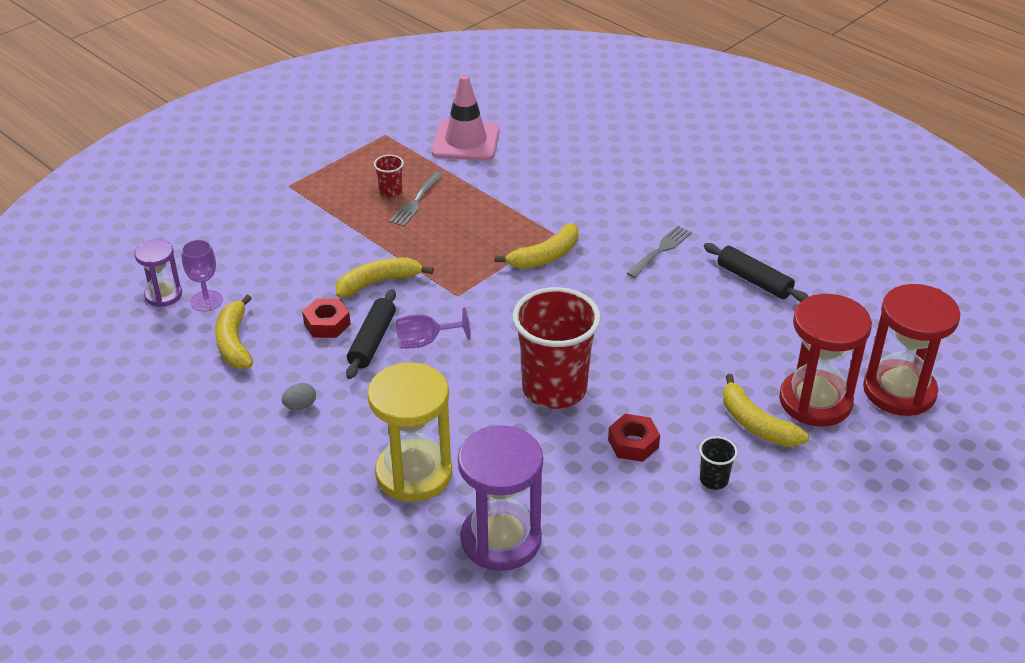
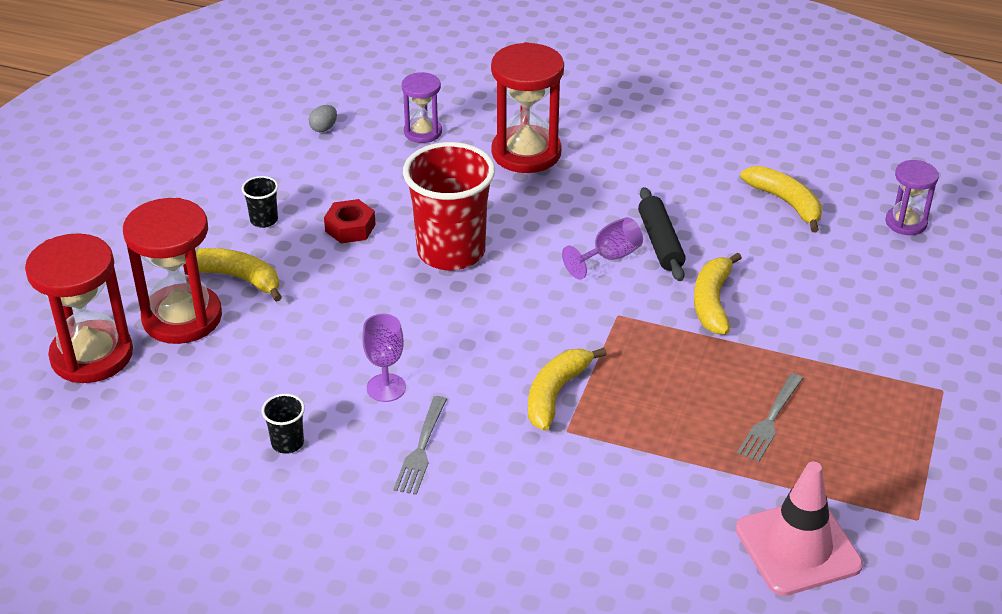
camera: 155 degrees right, 0 degrees up
purple goblet [181,239,223,312] -> purple goblet moved to [362,314,406,402]
grey egg [282,383,316,410] -> grey egg moved to [309,105,337,132]
red nut [302,298,351,338] -> none
yellow banana [335,257,434,298] -> yellow banana turned 150 degrees clockwise [694,252,742,334]
yellow hourglass [367,363,452,502] -> red hourglass [491,42,564,173]
red cup [374,155,404,197] -> none
grey fork [389,172,444,226] -> grey fork turned 150 degrees counterclockwise [737,373,803,462]
purple hourglass [458,425,543,571] -> purple hourglass [402,72,442,143], size x0.56
black rolling pin [704,243,809,302] -> black cup [262,394,305,454]

